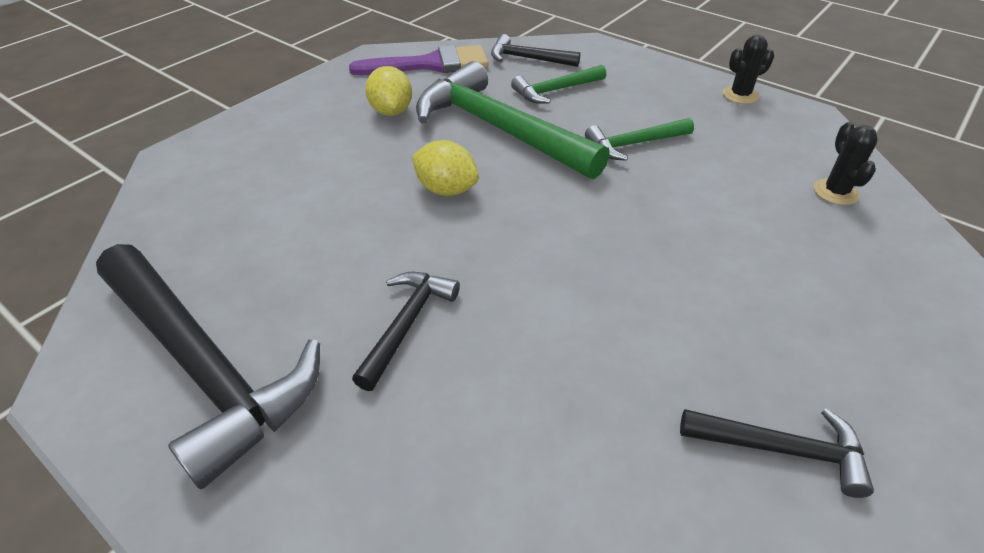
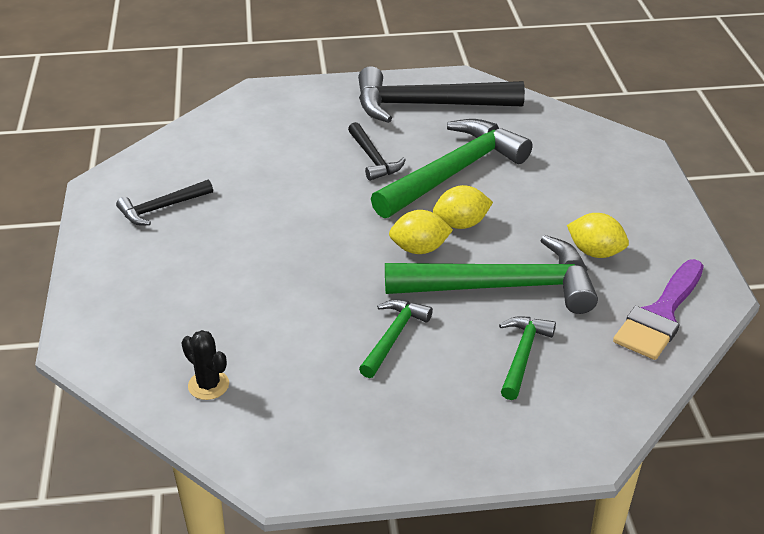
camera: 135 degrees right, 5 degrees down
black hammer [491,34,580,67] -> none
black cactus [723,35,774,104] -> none
none -> green hammer [371,119,532,218]
none -> yellow lemon [389,210,453,254]

